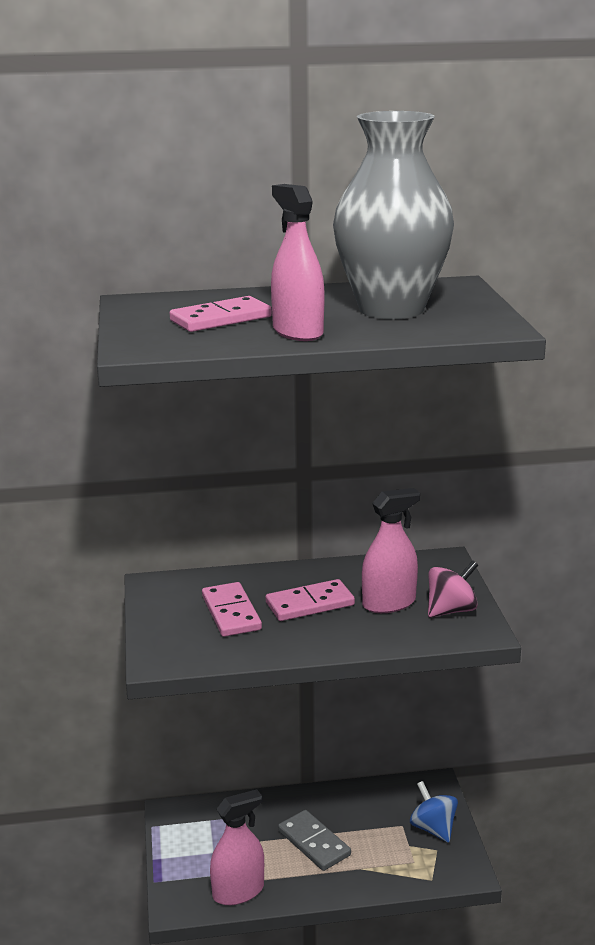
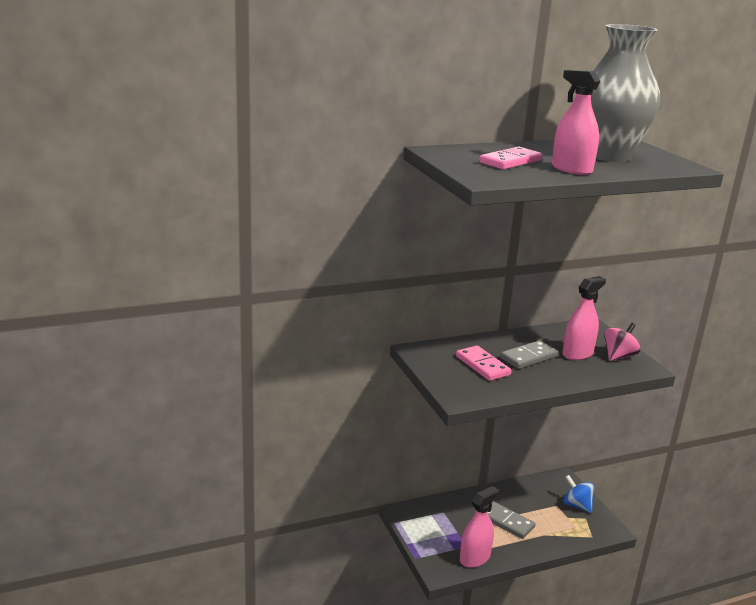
camera: 15 degrees left, 0 degrees up
pink domino [266,579,355,621] -> grey domino [500,340,558,369]

